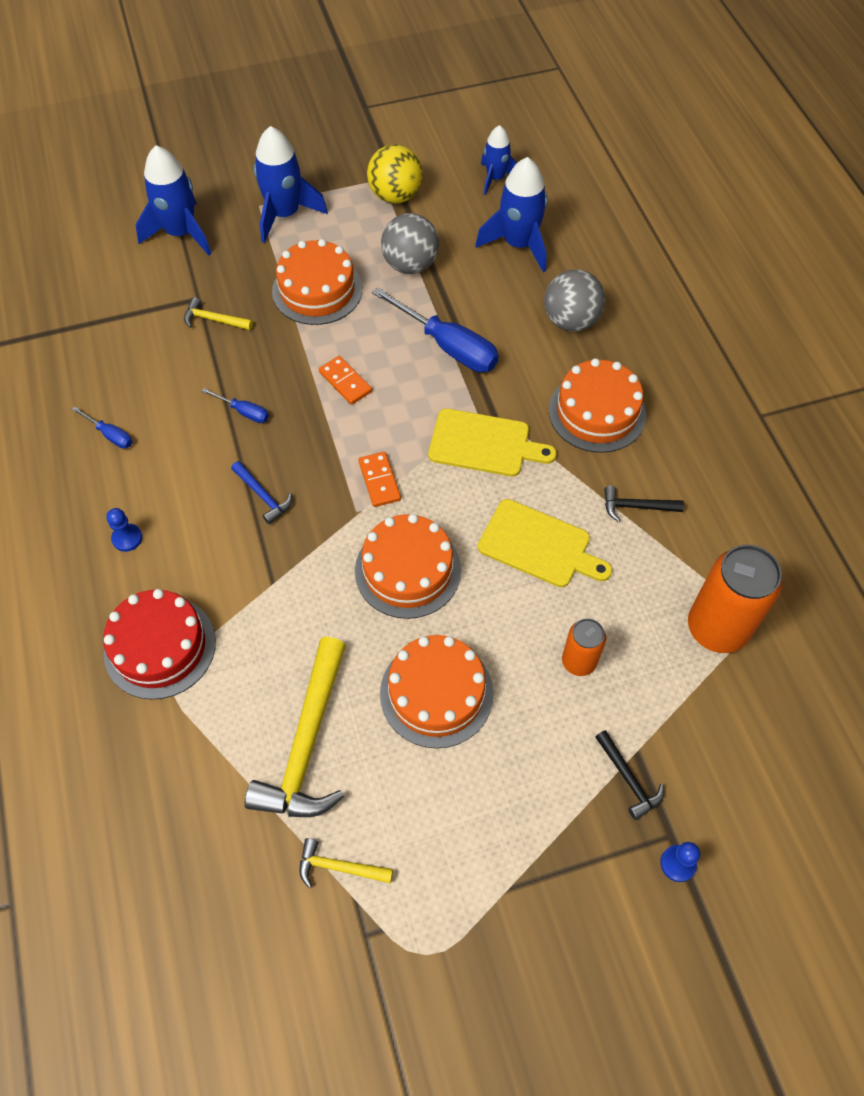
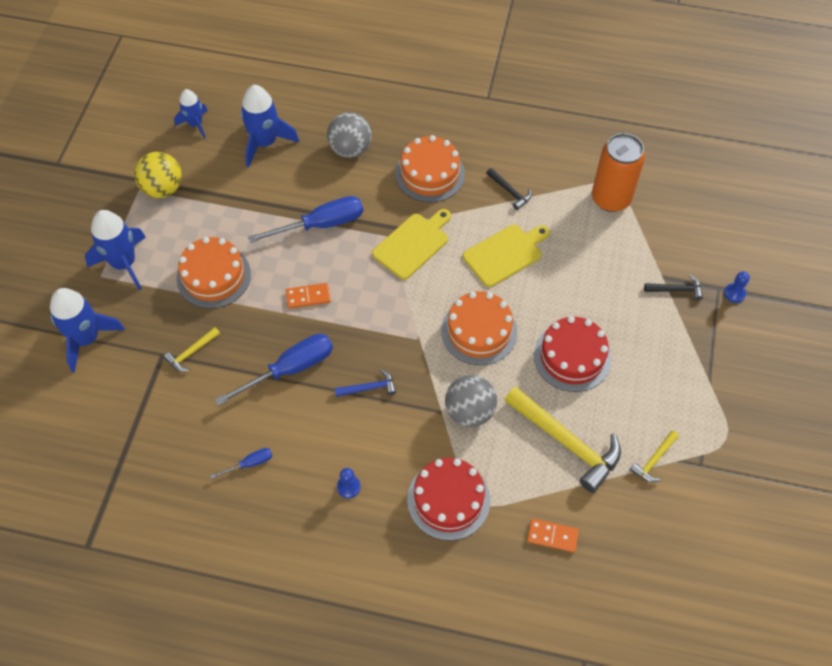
camera: 60 degrees left, 0 degrees up
blue screwdriver [201,388,269,423] -> blue screwdriver [215,334,333,406], size x2.08
orange domino [359,452,401,507] -> orange domino moved to [527,519,579,552]
orange cake [380,635,494,748] -> red cake [534,316,611,392]
grey ball [381,213,439,274] -> grey ball moved to [445,375,497,427]
orange can [562,618,606,676] -> none
black hammer [604,486,684,522] -> black hammer turned 75 degrees counterclockwise [487,168,532,210]

